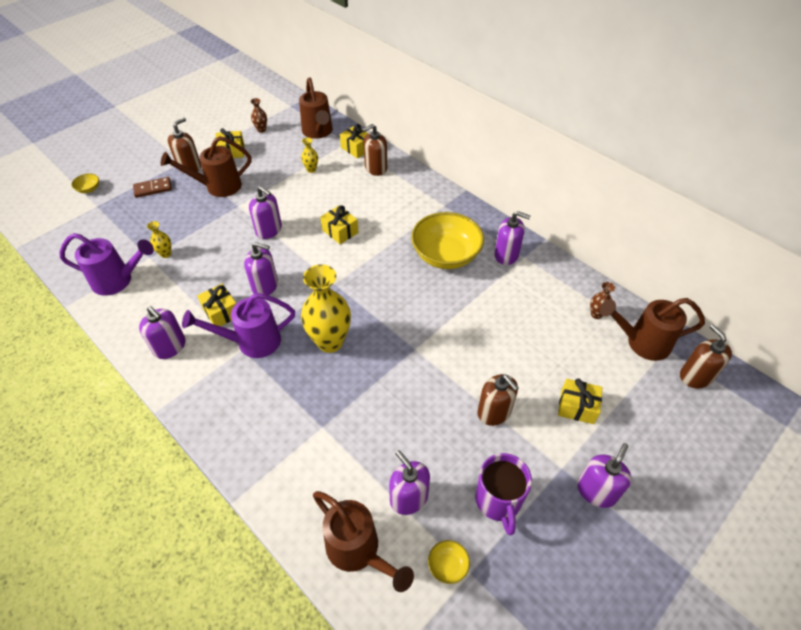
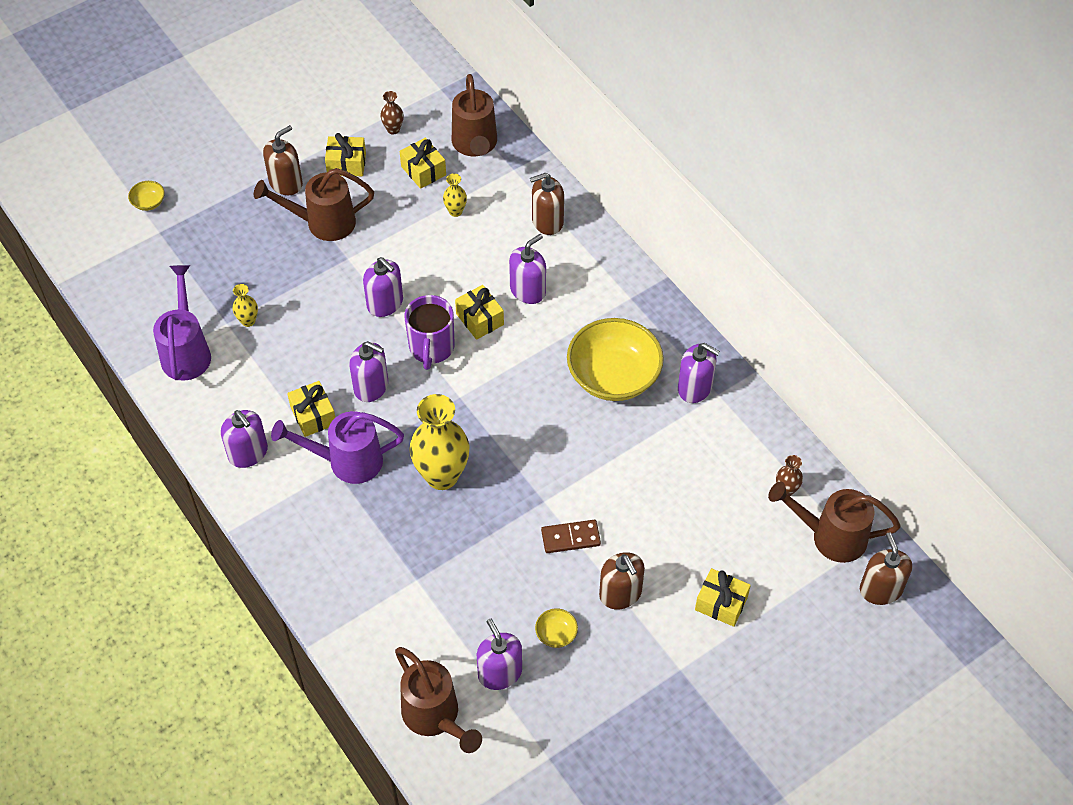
camera: 10 degrees right, 5 degrees up
purple watering can [60,233,154,296] -> purple watering can turned 105 degrees counterclockwise [153,265,211,381]
brown domino [133,177,172,198] -> brown domino moved to [541,520,601,553]
yellow gift [340,124,368,158] -> yellow gift moved to [400,138,446,189]
yellow bowl [428,540,470,584] -> yellow bowl moved to [535,609,578,648]
purple mug [475,453,532,535] -> purple mug moved to [405,295,455,370]
purple soap dispenser [577,443,631,508] -> purple soap dispenser moved to [509,234,546,304]

